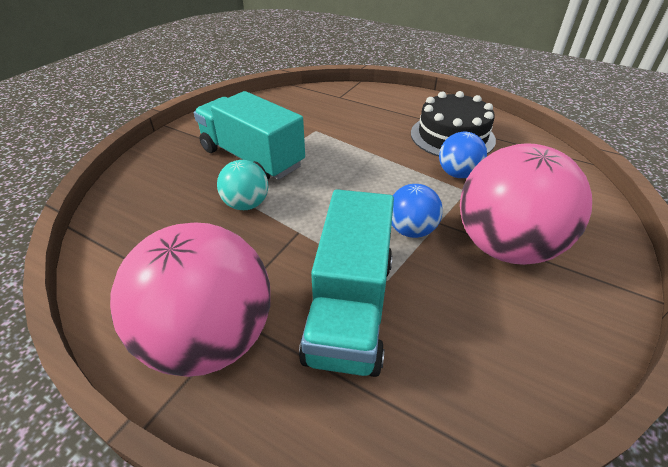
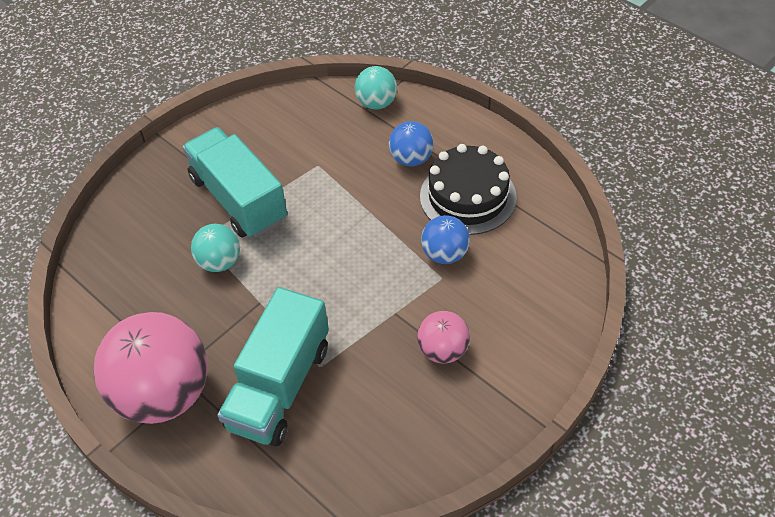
camera: 15 degrees right, 10 degrees up
blue ball [392,184,443,238] -> blue ball moved to [389,121,434,166]
pink ball [460,143,592,265] -> pink ball [417,311,470,364], size x0.50
none -> turquoise ball [355,66,397,109]

